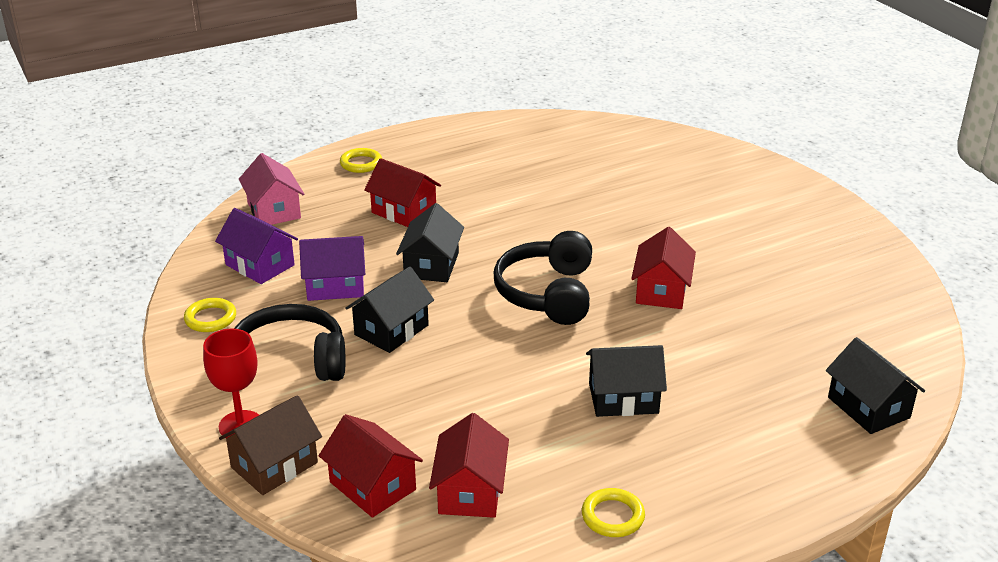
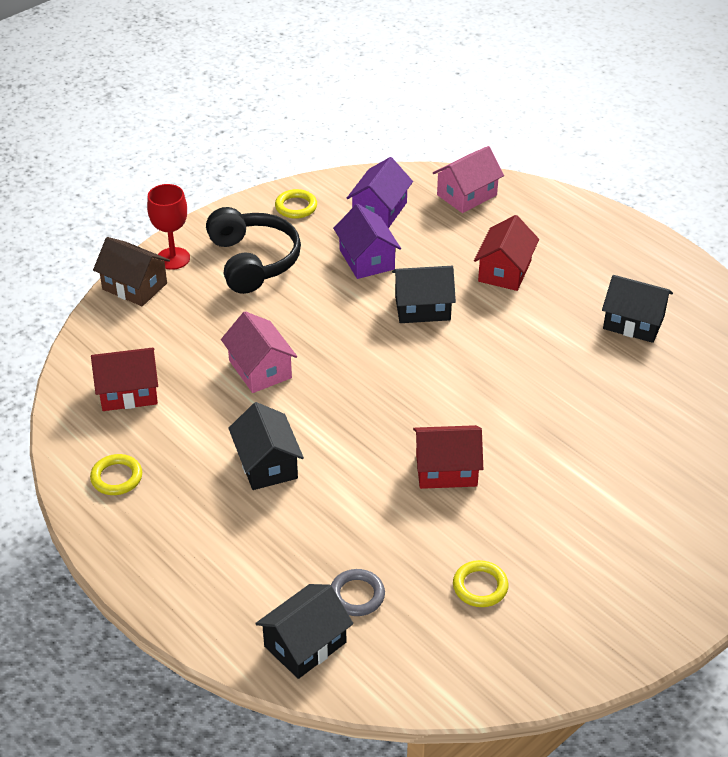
camera: 75 degrees right, 10 degrees up
red house [319,414,423,518] -> none
yellow ring [340,148,382,173] -> yellow ring moved to [453,560,508,607]
black house [345,267,434,353] -> black house moved to [602,275,673,343]
black headphones [494,231,592,325] -> none
none -> pink house [221,311,297,393]
none -> grey ring [331,569,385,616]

